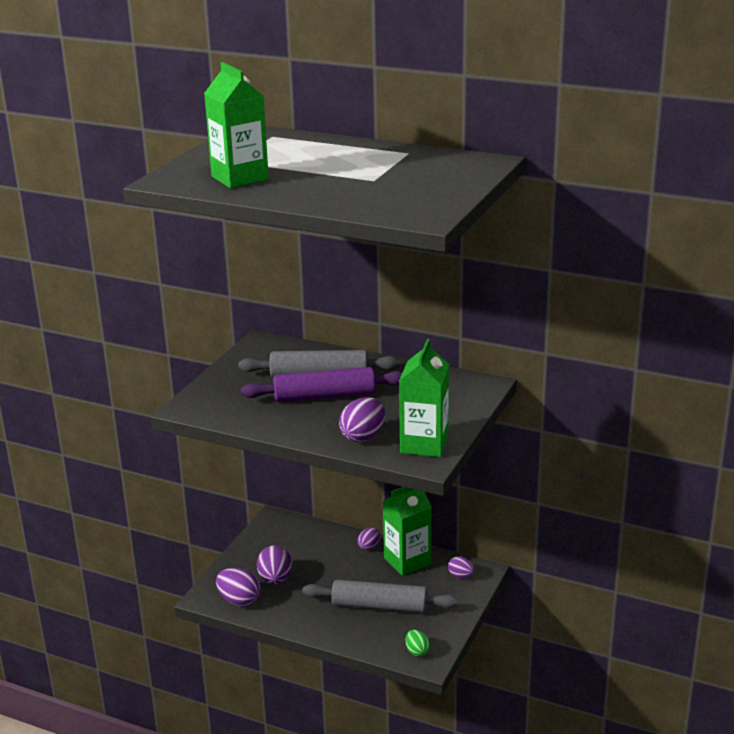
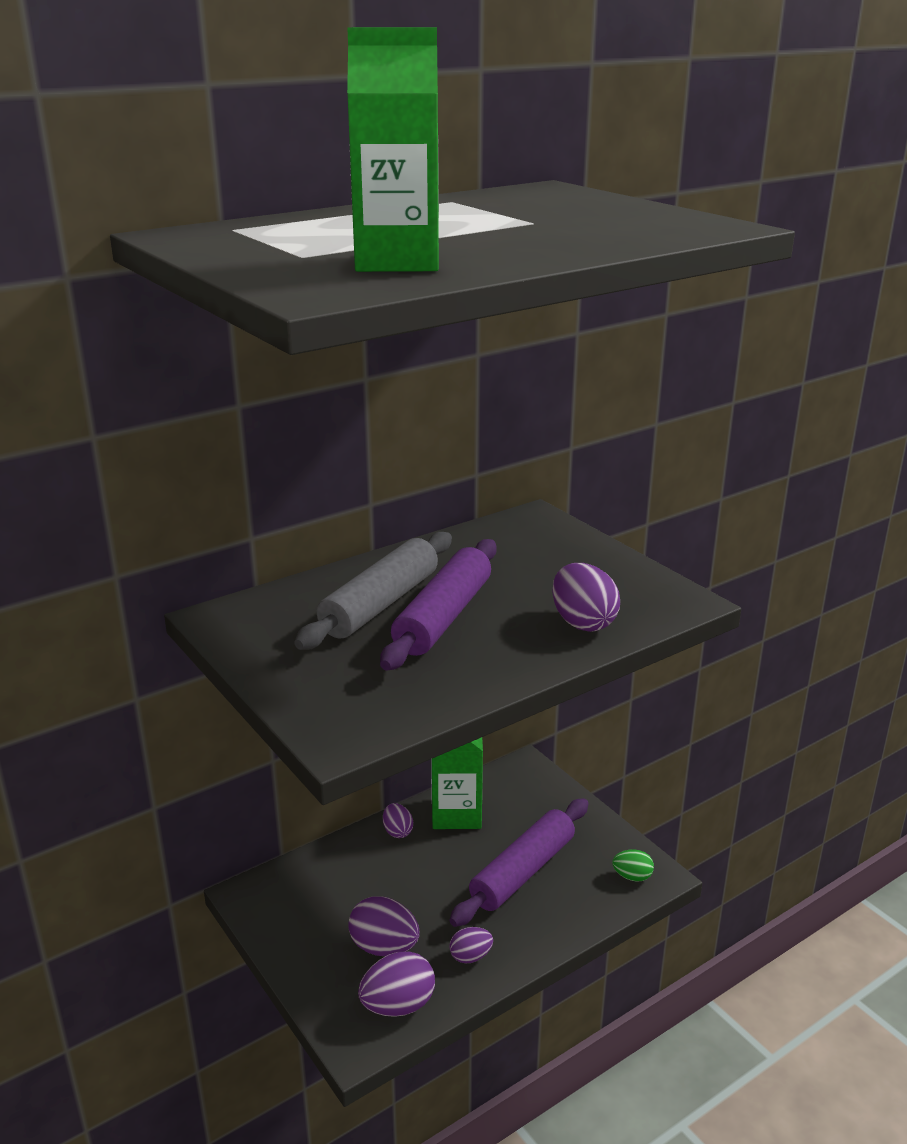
camera: 60 degrees left, 0 degrees up
grey rolling pin [302,580,458,613] -> purple rolling pin [449,798,589,927]
green carton [399,339,449,457] -> none
purple egg [448,556,474,578] -> purple egg moved to [449,927,493,963]

